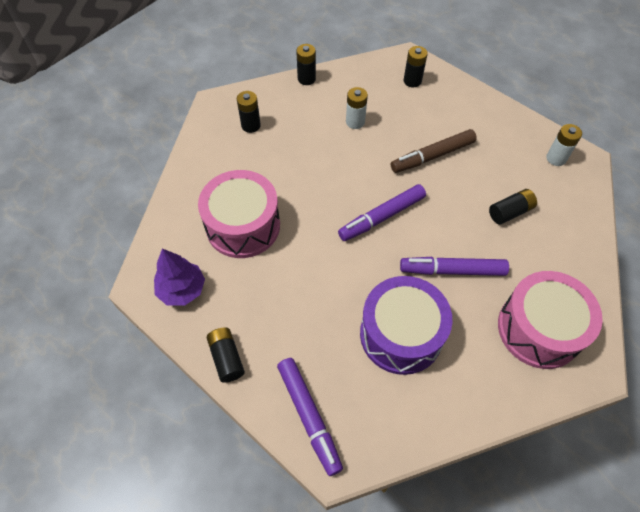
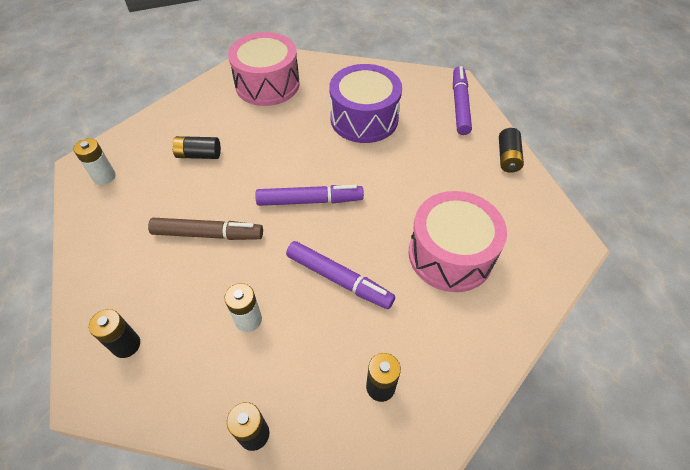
camera: 150 degrees left, 5 degrees down
purple tree [154,249,205,306] -> none
purple marker [400,257,509,276] -> purple marker moved to [286,241,395,309]

